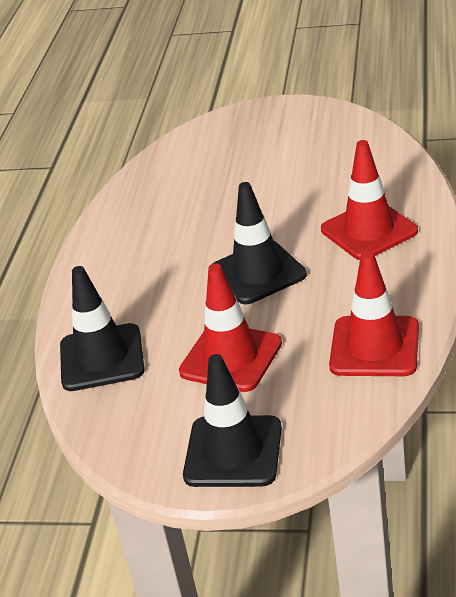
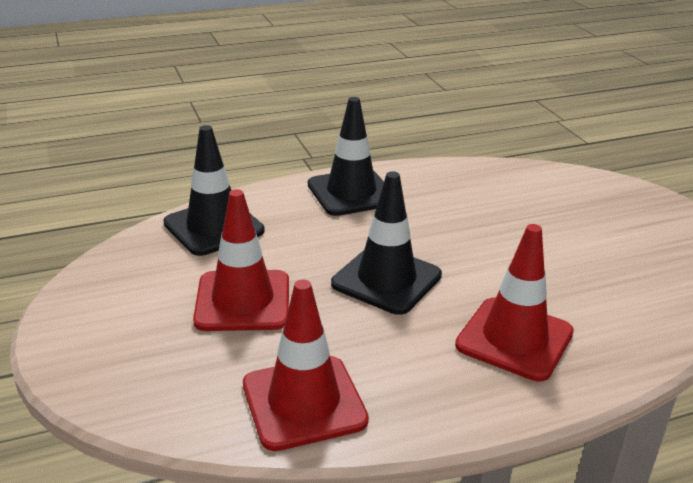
camera: 55 degrees right, 5 degrees down
black traffic cone [183,354,282,487] -> black traffic cone moved to [308,97,384,216]

